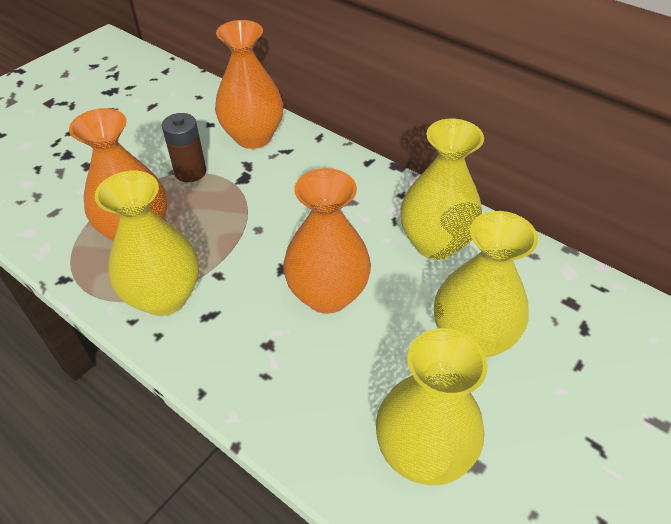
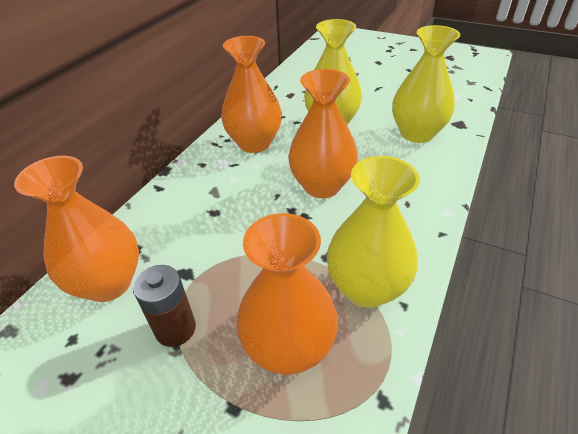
camera: 100 degrees left, 5 degrees down
yellow vase [400,119,484,260] -> orange vase [221,36,282,153]

